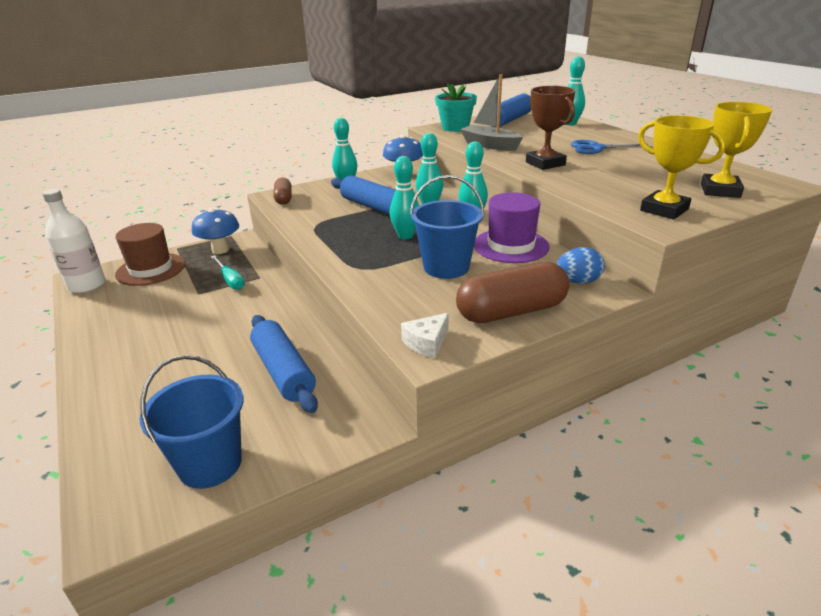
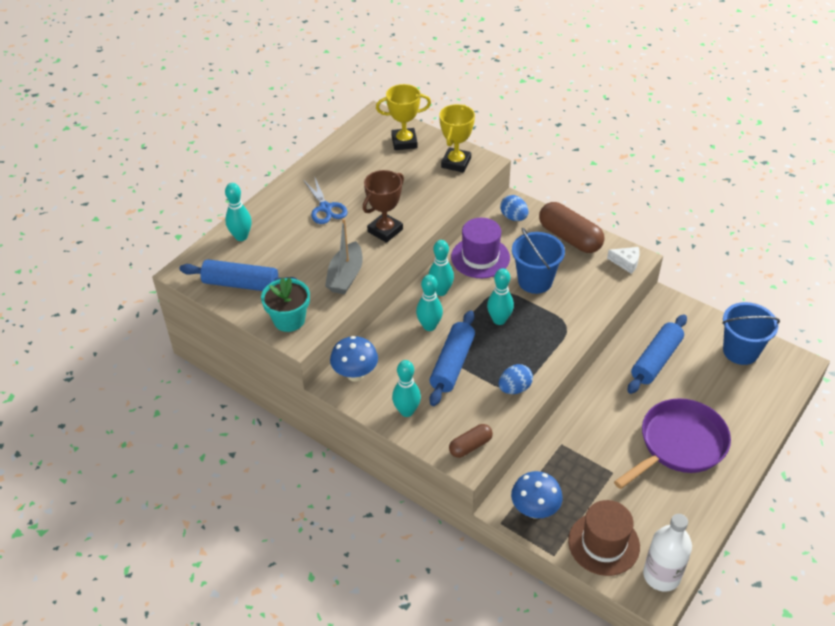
camera: 115 degrees left, 15 degrees up
turquoise screwdriver [211,255,245,290] -> none
none -> blue egg [499,364,533,394]
none -> purple pan [614,398,731,489]

